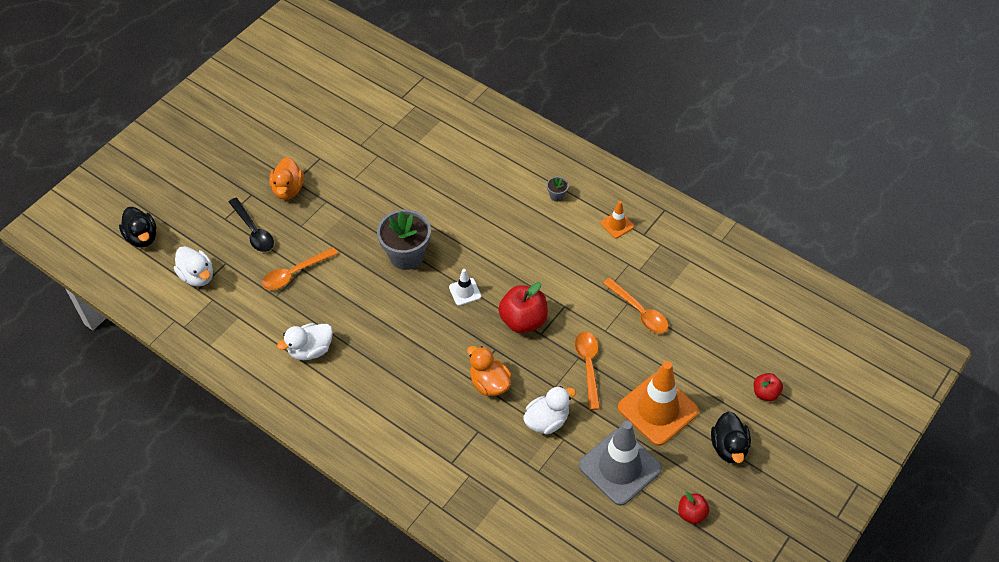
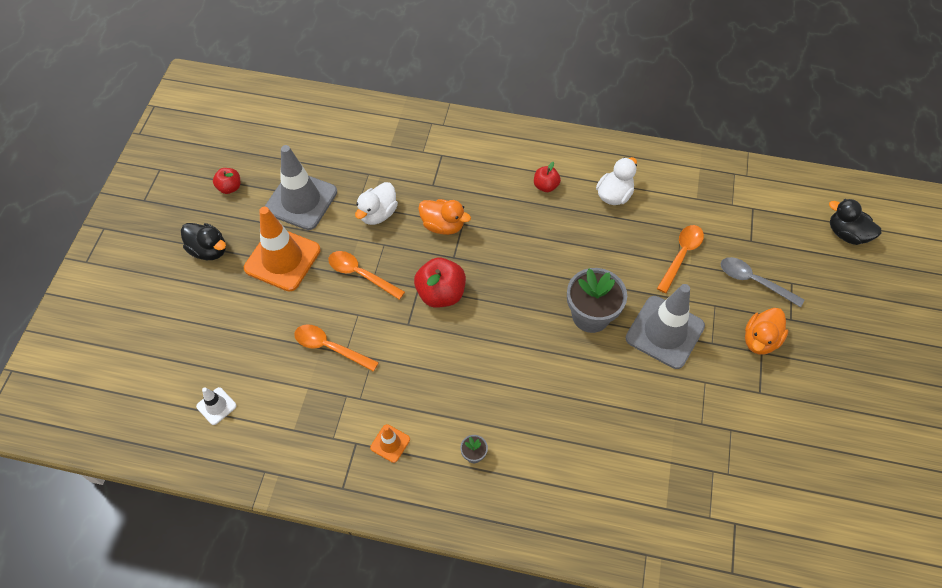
camera: 155 degrees right, 5 degrees up
white duck [174,246,213,287] -> none
black spoon [229,198,274,252] -> grey spoon [721,257,804,307]
orange duck [269,157,304,200] -> orange duck turned 120 degrees counterclockwise [745,308,788,355]
white traffic cone [449,269,481,306] -> white traffic cone moved to [196,387,237,425]
orange spoon [575,332,600,410] -> orange spoon turned 150 degrees clockwise [328,251,405,300]
black duck [711,411,751,464] -> black duck turned 150 degrees clockwise [181,223,226,260]
red apple [754,373,783,401] -> red apple moved to [534,162,561,192]
none -> grey traffic cone [626,284,705,369]

